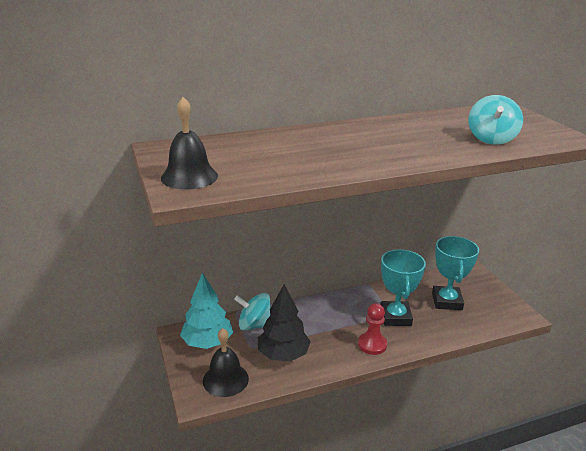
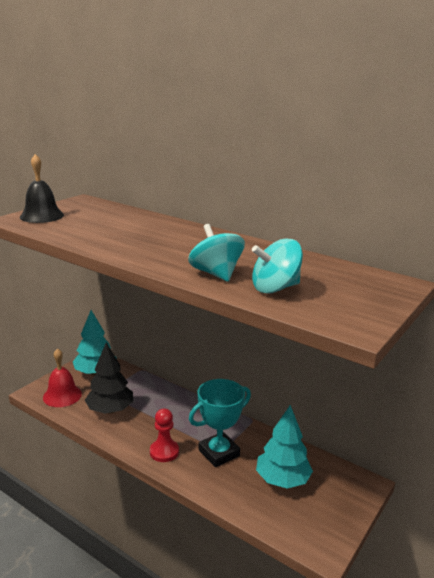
camera: 55 degrees right, 5 degrees down
black bell [203,328,249,397] -> red bell [43,348,82,407]
turquoise spinning top [234,293,271,331] -> turquoise spinning top moved to [188,224,245,282]
turquoise trophy [432,236,479,310] -> turquoise tree [256,405,313,489]

